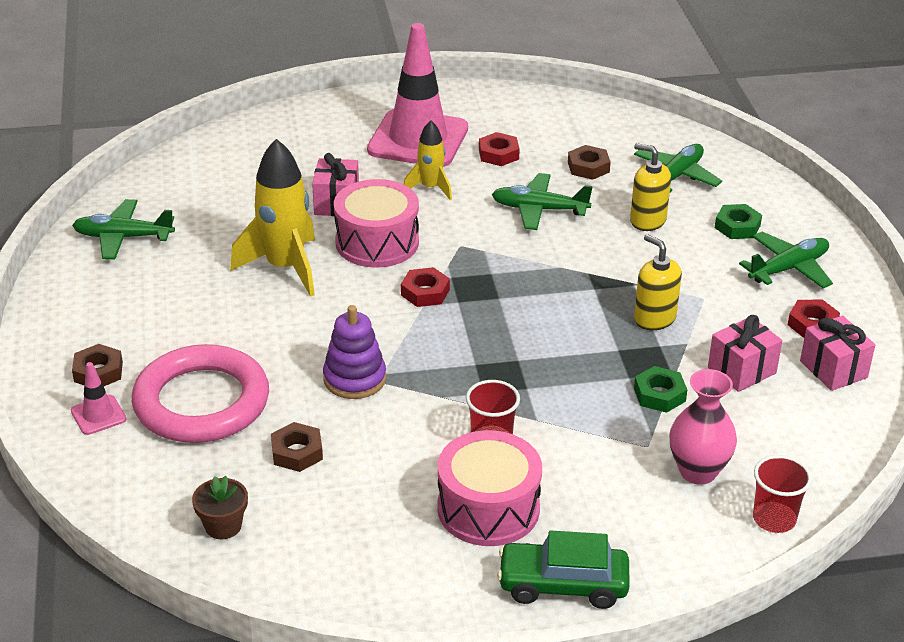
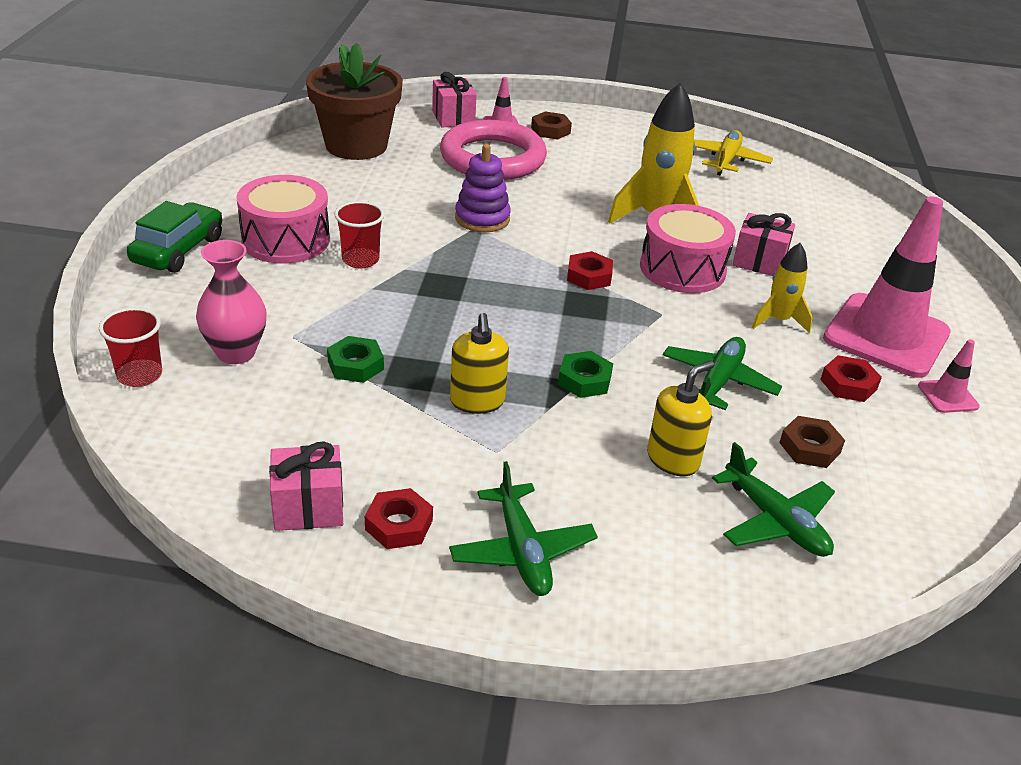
camera: 105 degrees right, 0 degrees up
green plane [72,199,175,260] -> yellow plane [694,130,773,176]
brown flower pot [192,476,248,539] -> brown flower pot [306,43,403,160], size x2.36
brown nut [271,422,323,472] -> none
yellow soap dispenser [634,234,682,330] -> yellow soap dispenser turned 105 degrees clockwise [450,313,509,414]
pink gift [708,315,782,392] -> pink gift moved to [432,72,477,128]
green nut [715,204,762,239] -> green nut moved to [558,351,613,398]
none -> pink traffic cone [918,339,980,413]

